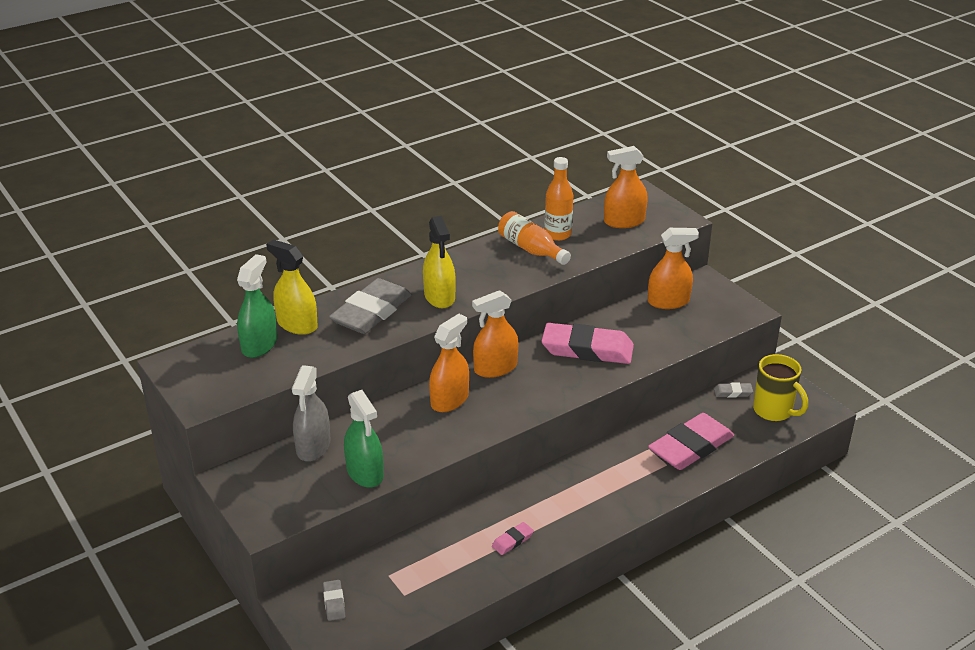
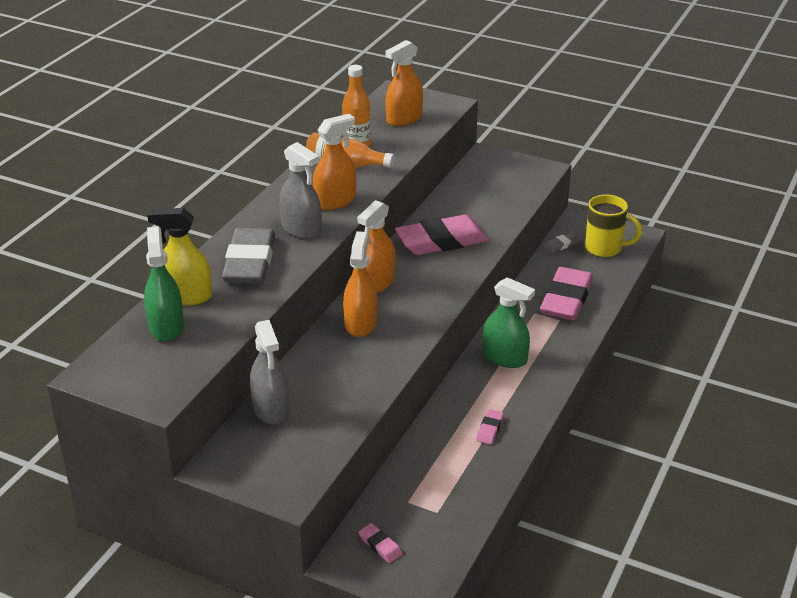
camera: 30 degrees left, 0 degrees up
grey eraser [323,580,346,621] -> pink eraser [359,523,402,563]
green spray bottle [344,390,384,488] -> green spray bottle moved to [483,277,535,368]
yellow spray bottle [423,216,456,308] -> grey spray bottle [279,142,321,239]
orange spray bottle [648,228,699,309] -> orange spray bottle moved to [313,114,356,210]

